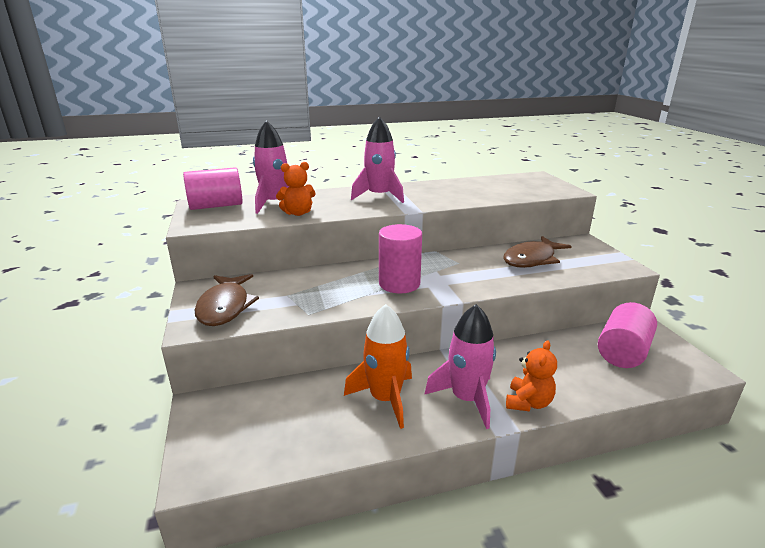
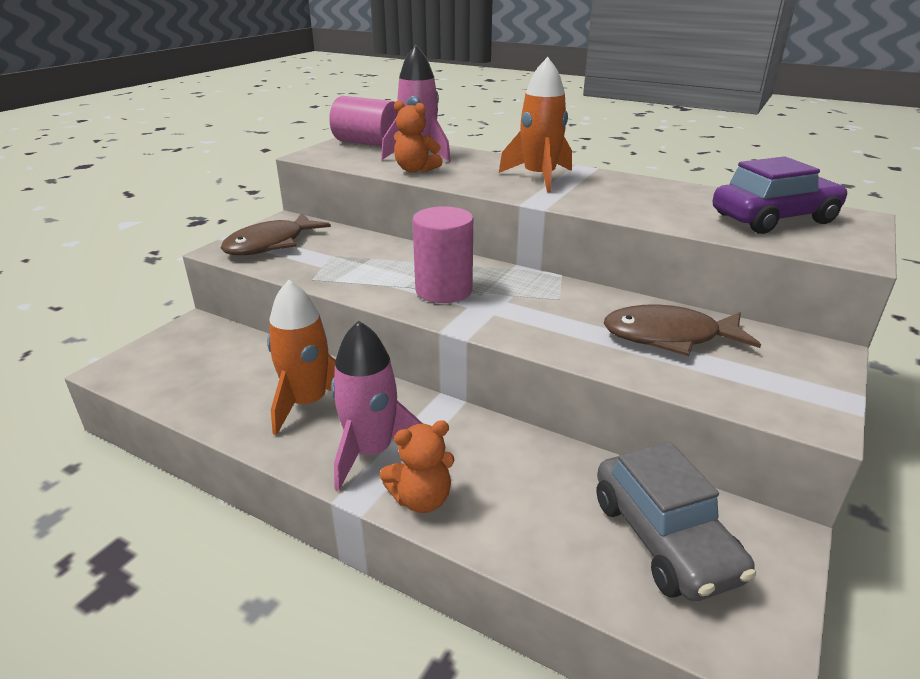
camera: 45 degrees right, 5 degrees up
pink rocket [351,116,404,203] -> orange rocket [499,57,572,193]
pink cylinder [598,302,657,368] -> grey car [596,442,756,601]
none -> purple car [713,156,848,234]

